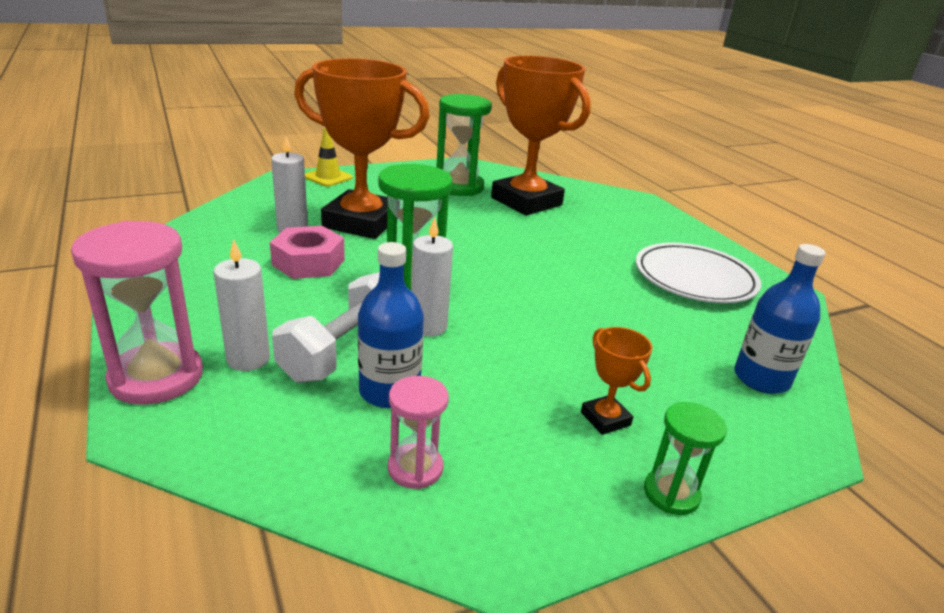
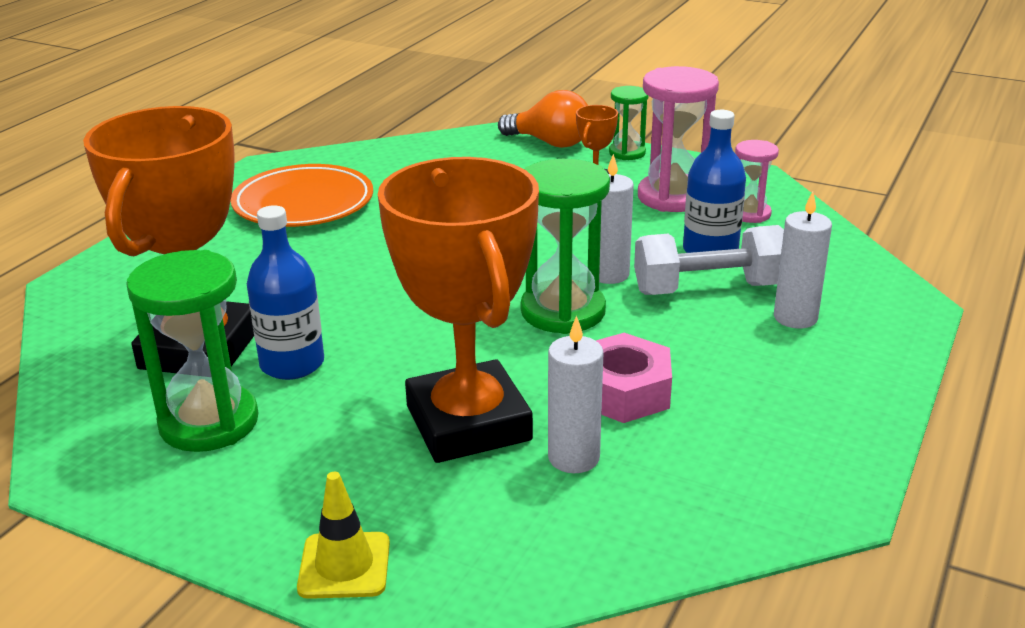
camera: 125 degrees left, 0 degrees up
pink hourglass [71,221,203,405] -> pink hourglass moved to [638,66,719,212]
white plate [636,243,761,303] -> orange plate [231,164,373,227]
blue bottle [734,244,826,394] -> blue bottle moved to [247,205,324,380]
none -> orange light bulb [498,90,588,148]

